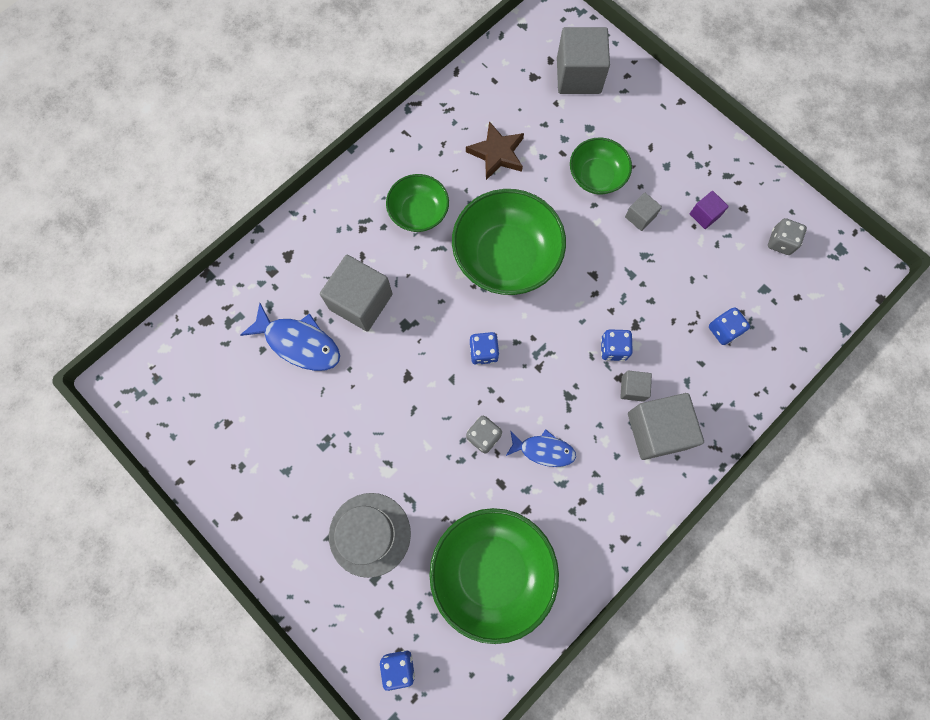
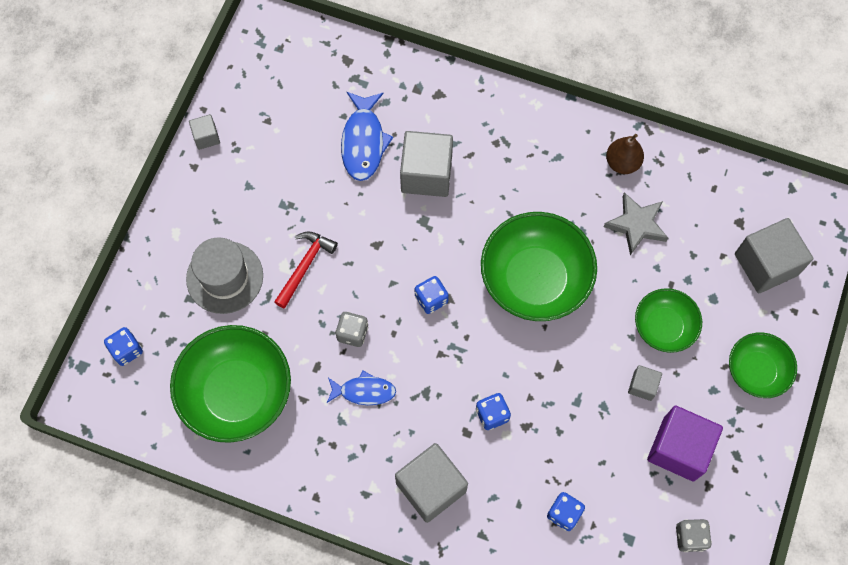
camera: 65 degrees right, 5 degrees down
green bowl [386,174,449,232] -> green bowl moved to [729,332,797,398]
brown star [466,121,524,180] -> grey star [604,192,668,255]
blue fish [506,429,576,467] -> blue fish turned 75 degrees counterclockwise [327,371,396,405]
grey cube [620,370,652,402] -> grey cube moved to [189,114,220,150]
purple cube [690,191,729,229] -> purple cube [647,406,723,482], size x2.02
none -> red hammer [274,232,338,309]
none -> brown pear [606,134,644,174]

